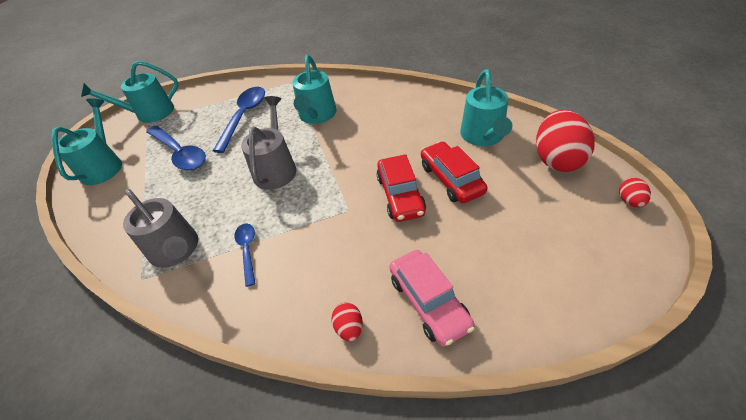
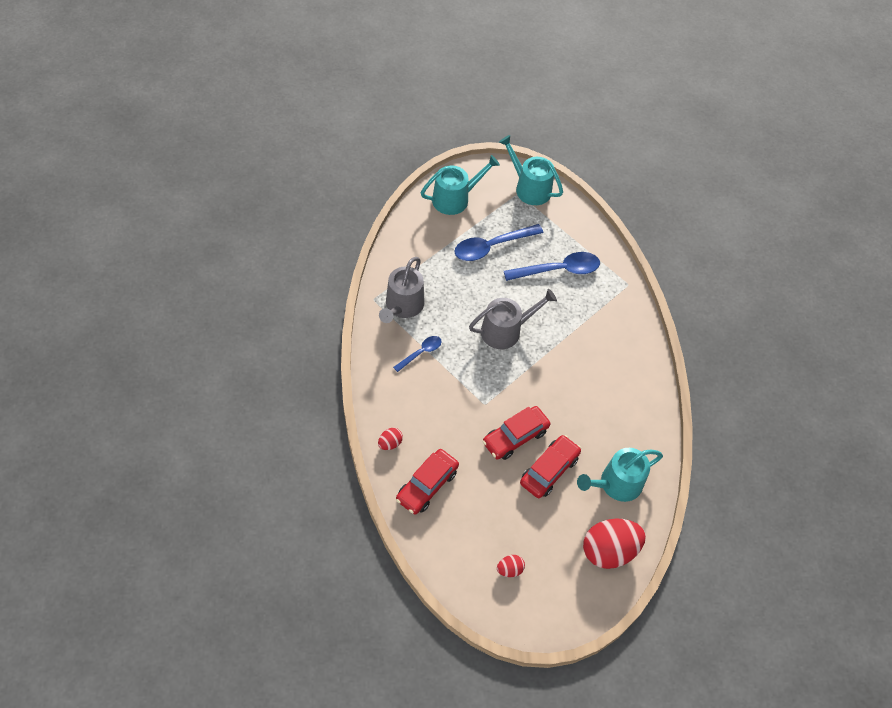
camera: 55 degrees right, 10 degrees up
blue spoon [146,126,206,170] -> blue spoon turned 45 degrees clockwise [454,224,543,261]
turquoise watering can [292,55,337,124] -> none
pink car [389,250,475,347] -> red car [396,449,459,515]
red egg [619,178,651,208] -> red egg moved to [497,555,525,577]

